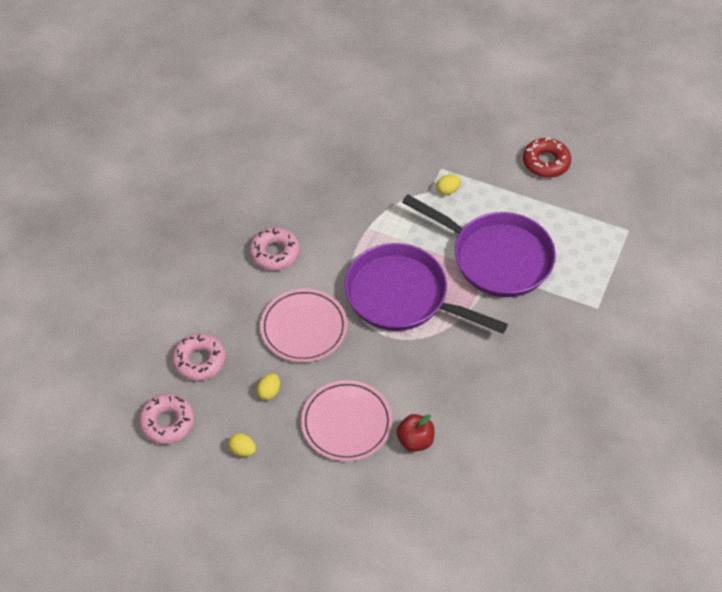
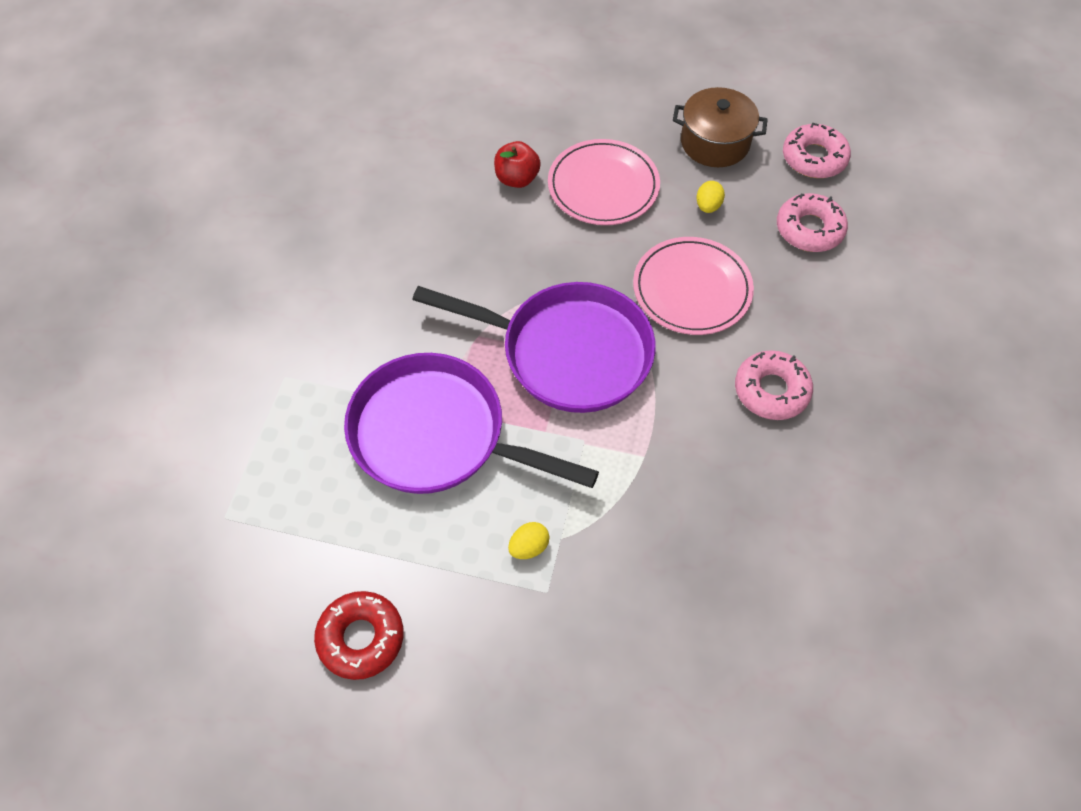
camera: 170 degrees right, 5 degrees up
yellow egg [228,433,256,457] -> brown pot [673,87,768,167]

